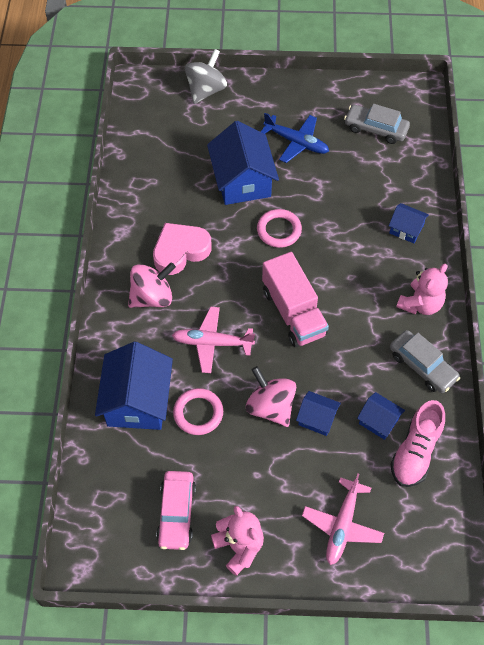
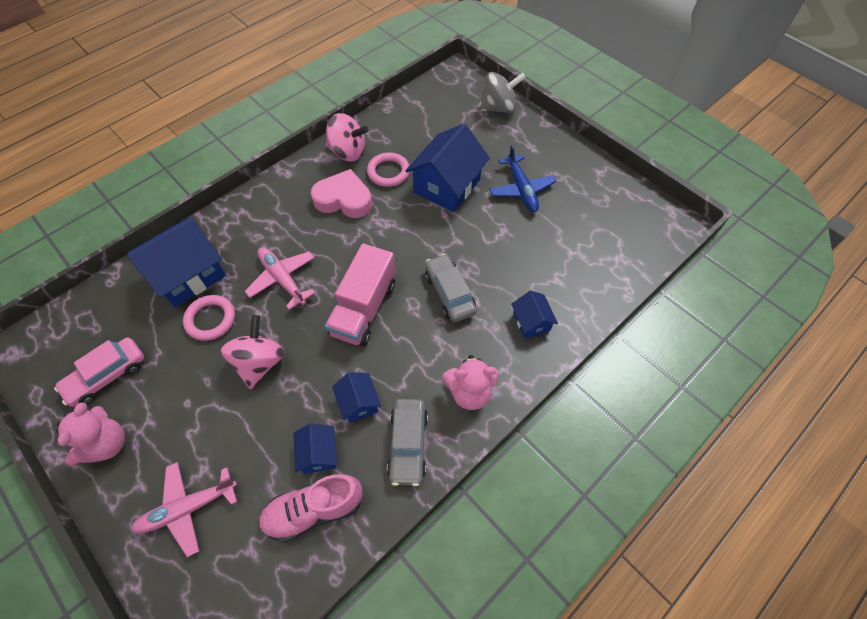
camera: 45 degrees right, 0 degrees up
pink spinning top [128,262,176,308] -> pink spinning top moved to [325,113,368,161]
pink ring [257,209,302,248] -> pink ring moved to [367,152,409,187]
blue house [296,391,341,436] -> blue house moved to [332,372,381,423]
grey car [344,104,410,144] -> grey car moved to [425,254,477,322]

